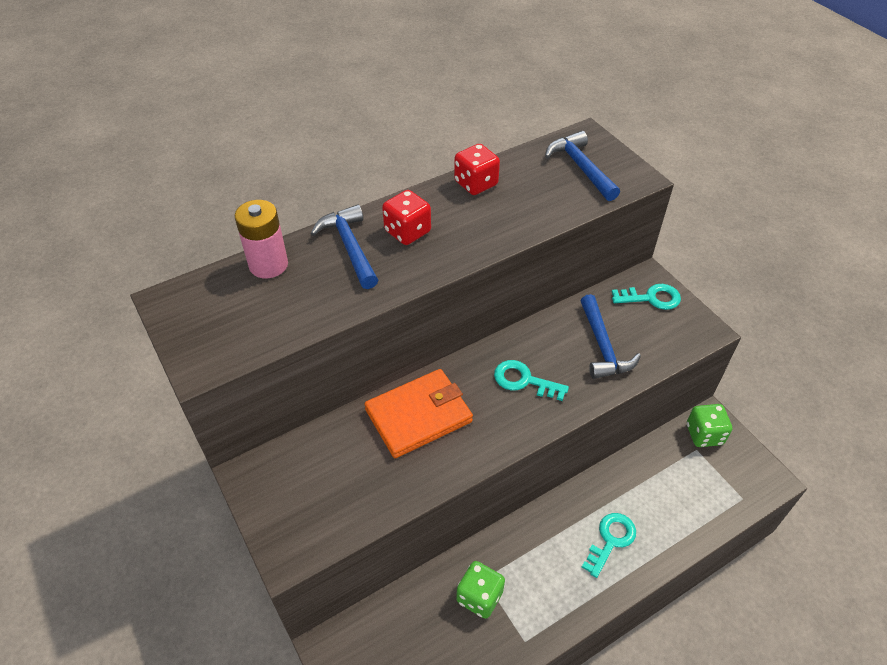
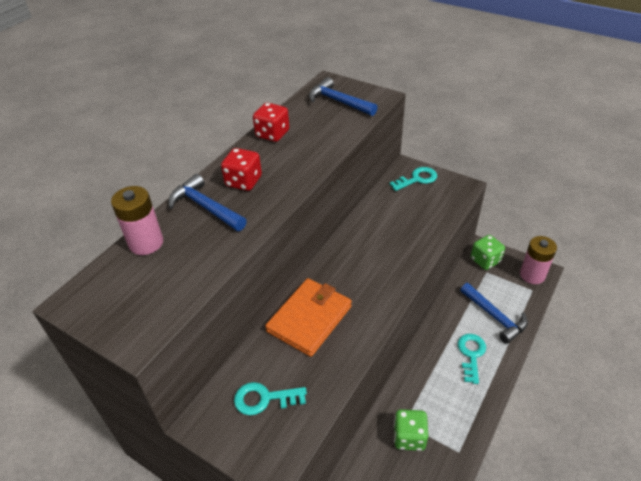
camera: 25 degrees left, 5 degrees down
turquoise key [494,360,569,401] -> turquoise key moved to [234,382,307,415]
blue hammer [580,294,641,379] -> blue hammer moved to [460,283,528,344]
none -> pink battery [520,236,557,284]

